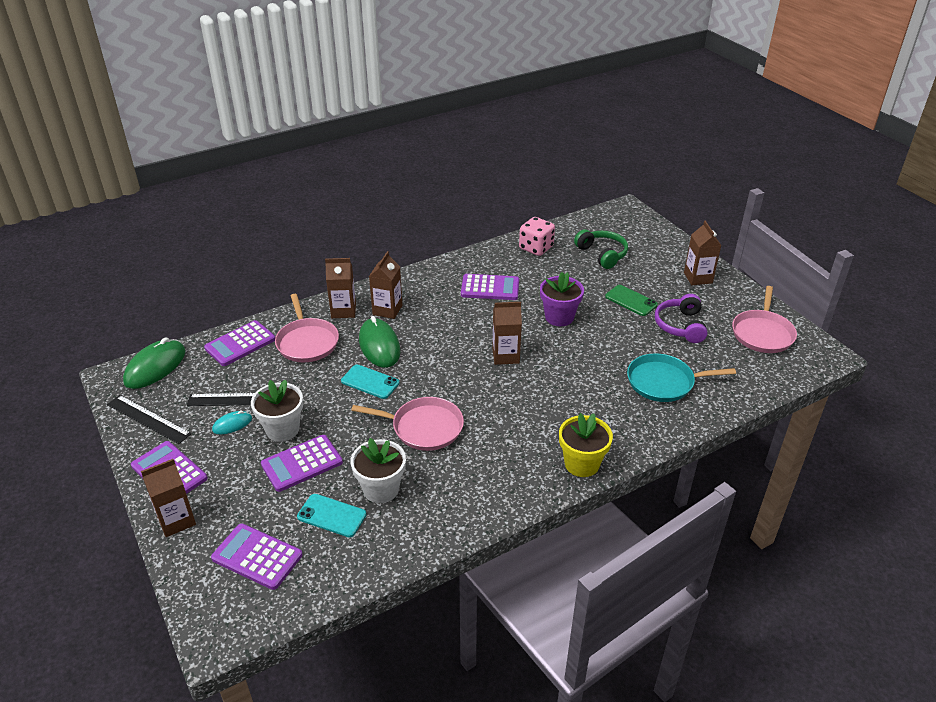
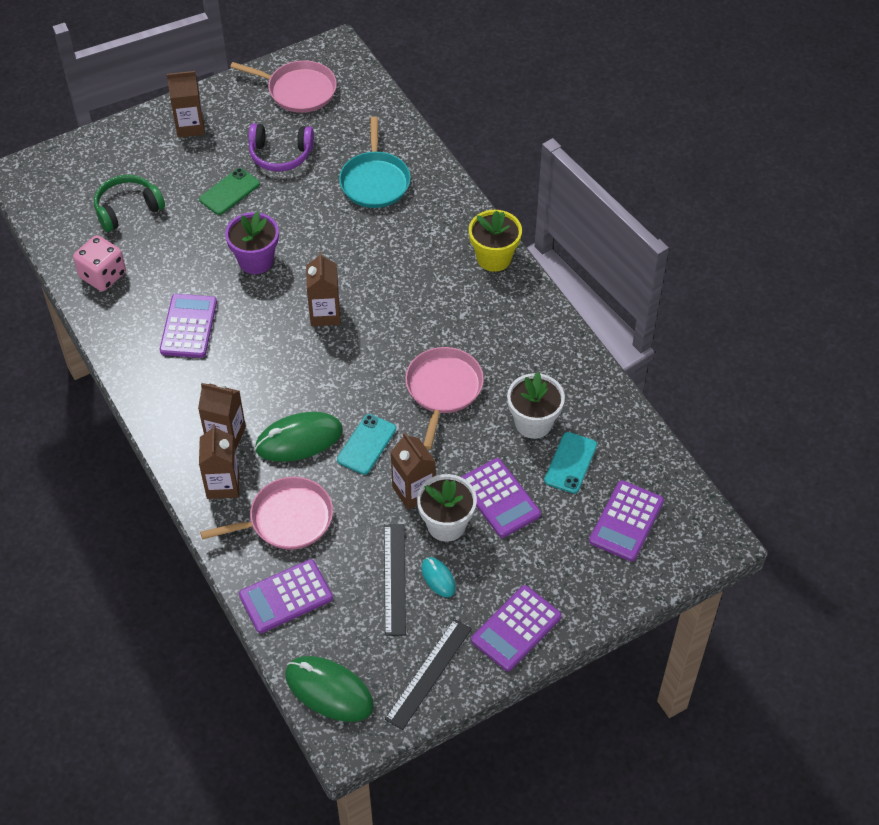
camera: 90 degrees left, 15 degrees up
brown carton [141,459,196,537] -> brown carton moved to [391,432,436,510]
purple calculator [204,320,275,366] -> purple calculator turned 105 degrees clockwise [239,559,333,633]

